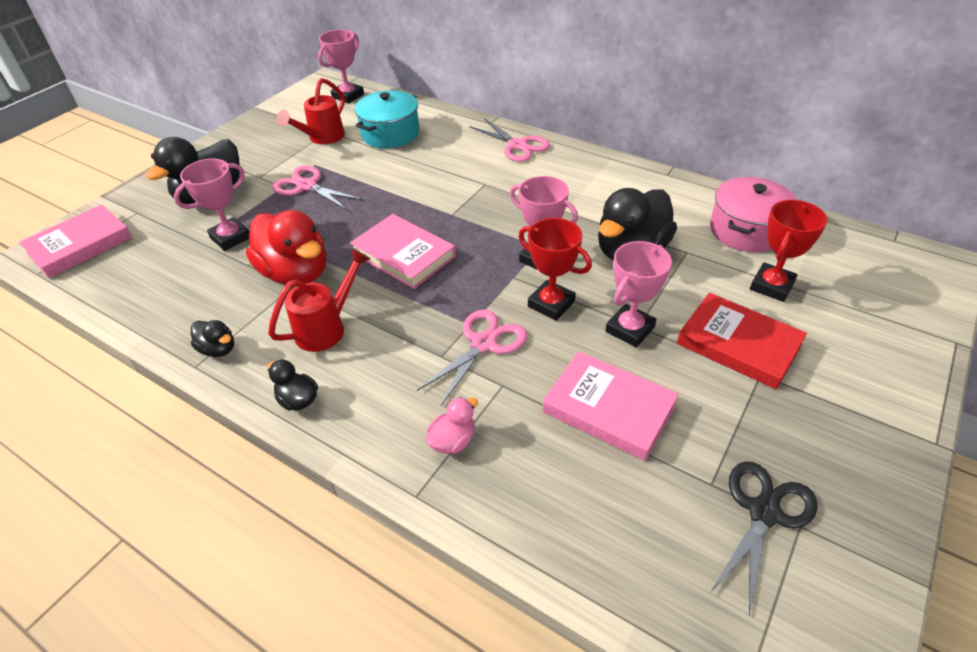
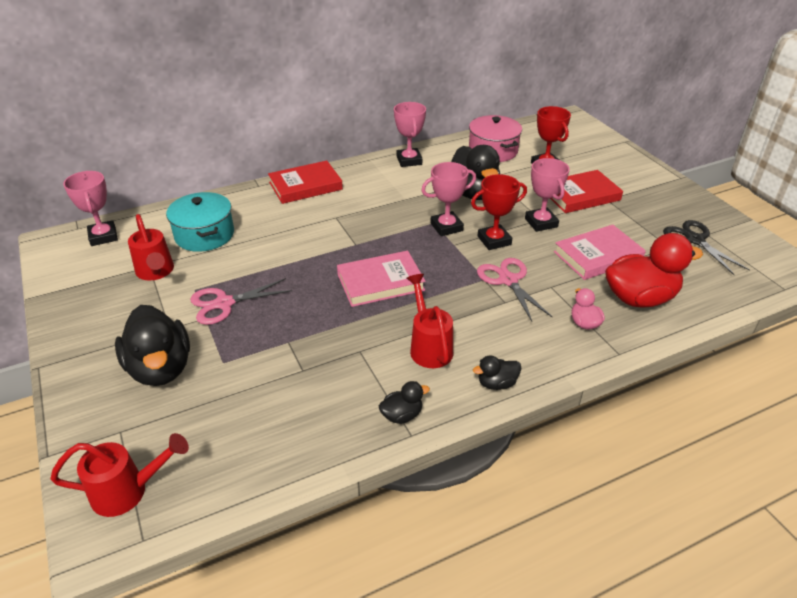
camera: 60 degrees left, 5 degrees down
pink book [19,204,132,278] -> red watering can [50,433,189,517]
pink trophy [174,159,250,251] -> pink trophy moved to [394,102,426,167]
red duck [246,210,326,285] -> red duck moved to [605,233,703,308]
pink scissors [469,118,550,162] -> red book [268,160,343,204]

